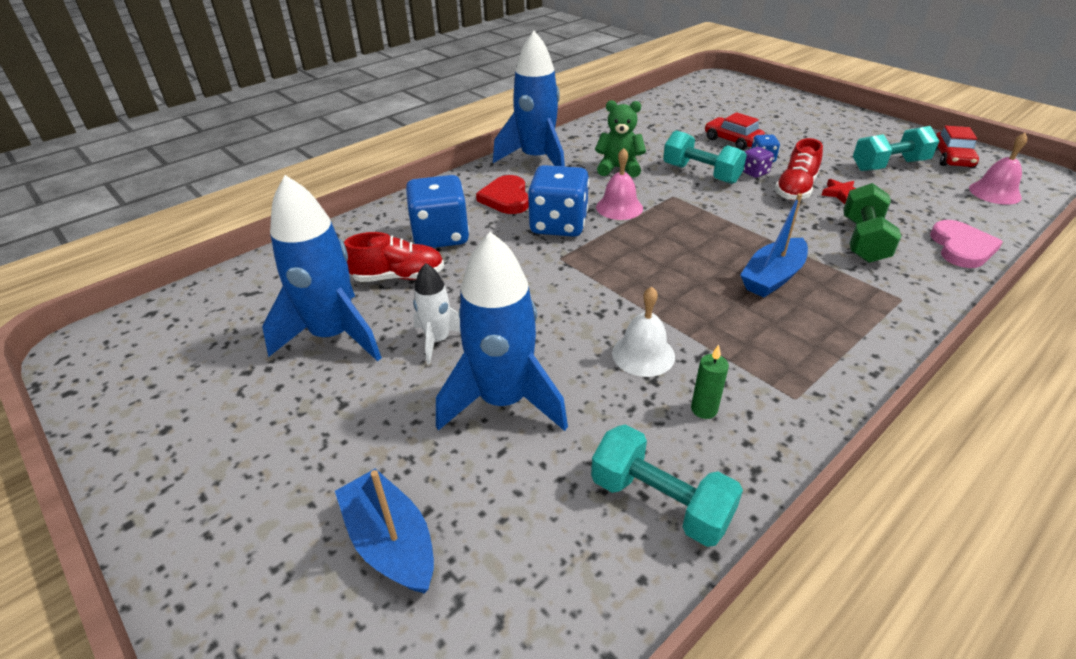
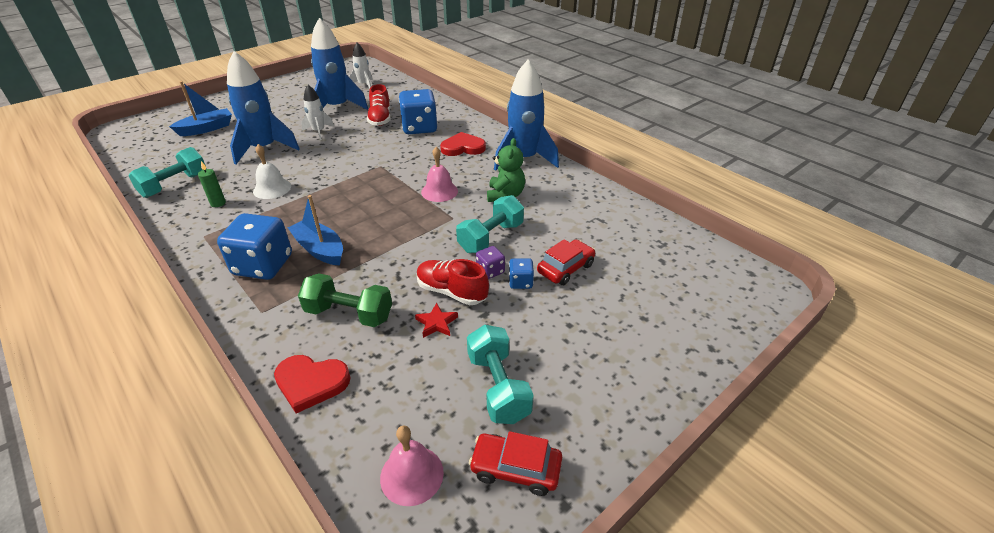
camera: 90 degrees right, 0 degrees up
blue dice [528,165,589,237] -> blue dice moved to [217,213,292,280]
pink heart [930,220,1003,268] -> red heart [274,355,351,413]
none -> white rocket [349,43,372,88]

